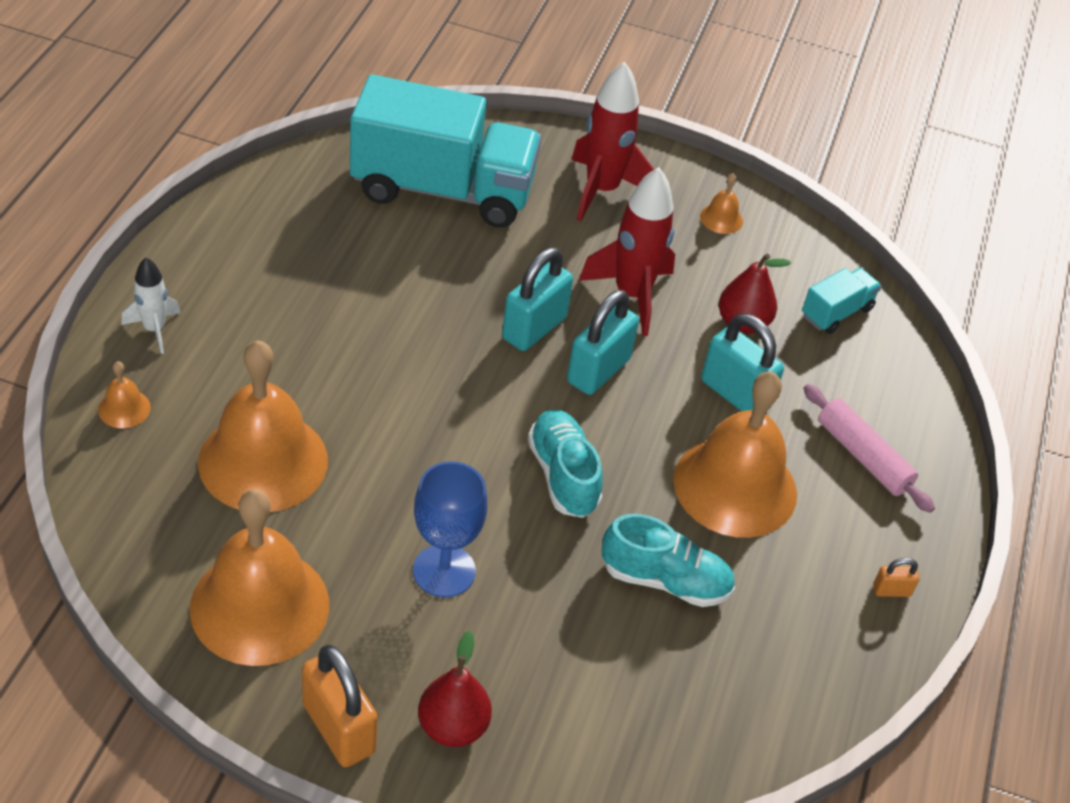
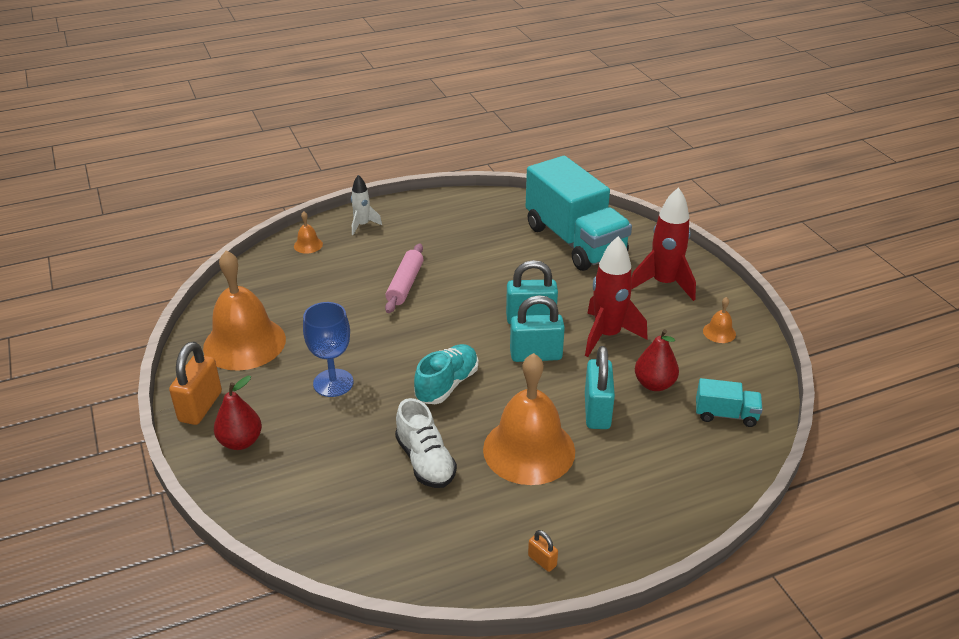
camera: 55 degrees right, 10 degrees down
orange bell [198,340,328,512] -> none
turquoise shoe [602,514,735,607] -> white shoe [395,398,457,488]
pink rolling pin [803,384,935,513] -> pink rolling pin moved to [385,244,423,313]

